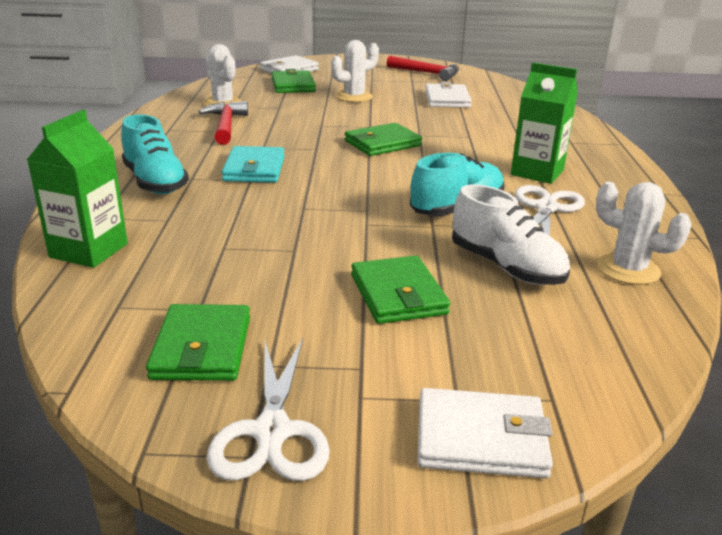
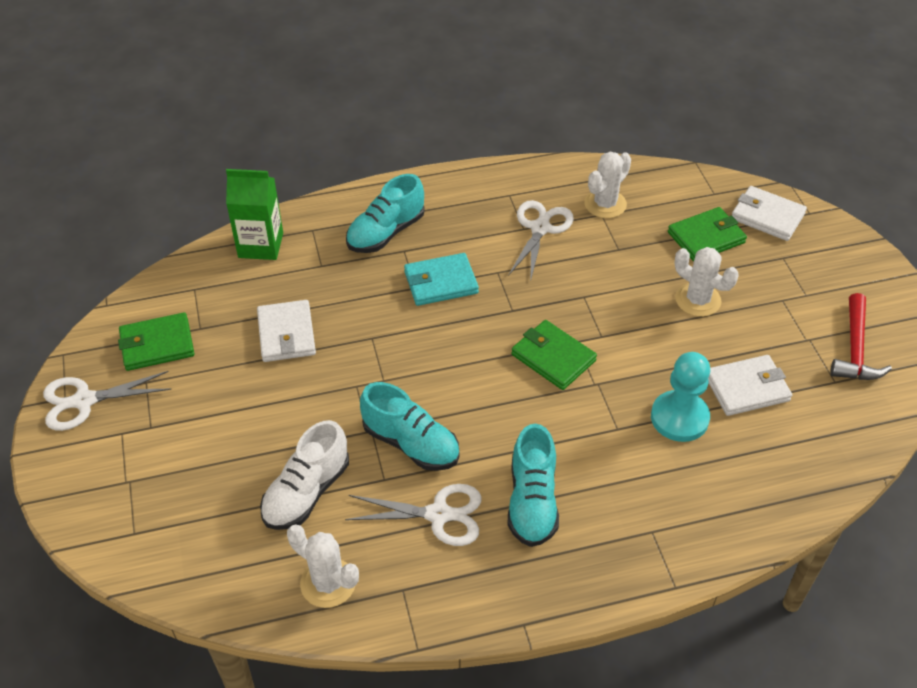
camera: 75 degrees right, 20 degrees up
red hammer [198,101,248,145] -> white scissors [508,200,574,282]
green wallet [351,256,450,324] -> none
white wallet [417,388,553,478] -> white wallet moved to [257,300,316,362]
green carton [511,63,578,184] -> turquoise shoe [507,424,559,547]
white cactus [596,182,692,285] -> white cactus turned 75 degrees counterclockwise [287,525,359,608]
none -> turquoise pawn [651,352,710,442]

